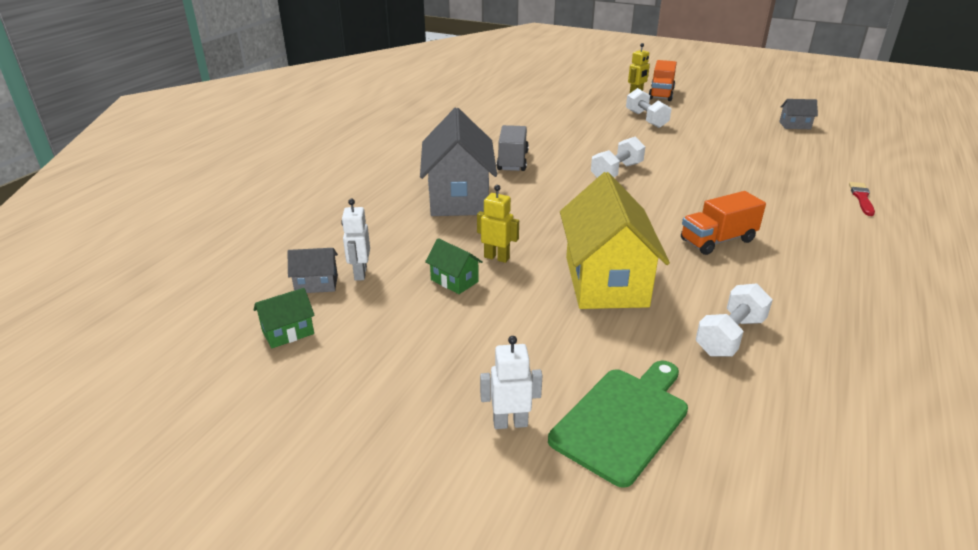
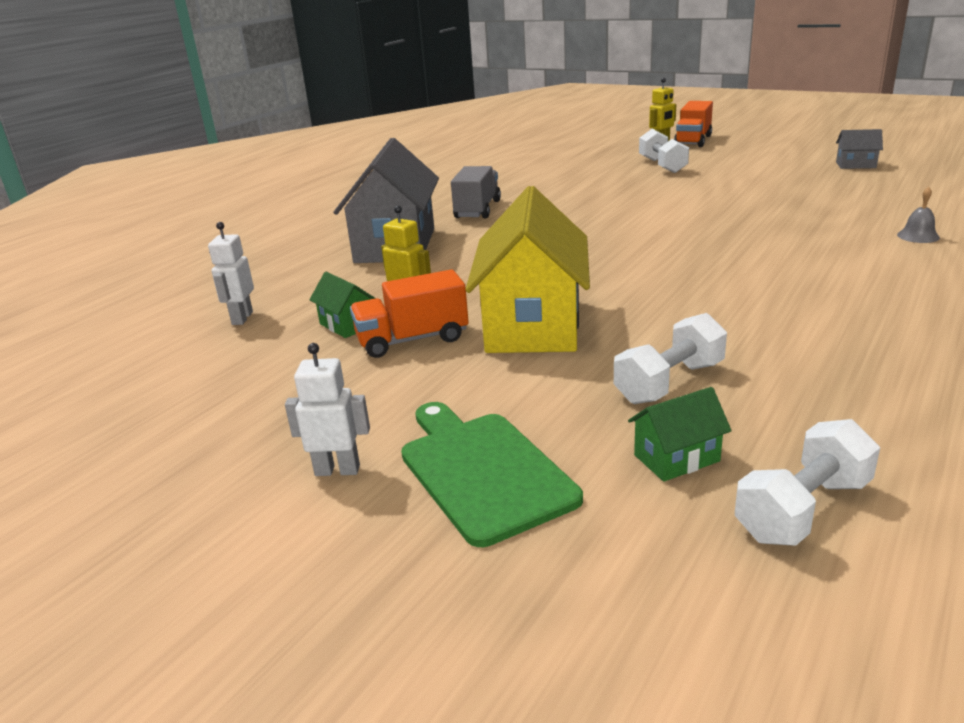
camera: 10 degrees right, 5 degrees down
green house [254,288,315,348] -> green house moved to [628,387,732,482]
grey house [287,248,338,293] -> none
green cutting board [548,360,688,488] -> green cutting board turned 75 degrees counterclockwise [401,402,583,547]
white dumbbell [591,137,645,178] -> white dumbbell moved to [735,419,880,546]
orange truck [681,191,766,255] -> orange truck moved to [350,269,469,358]
red brush [849,182,875,216] -> grey bell [897,187,940,243]

